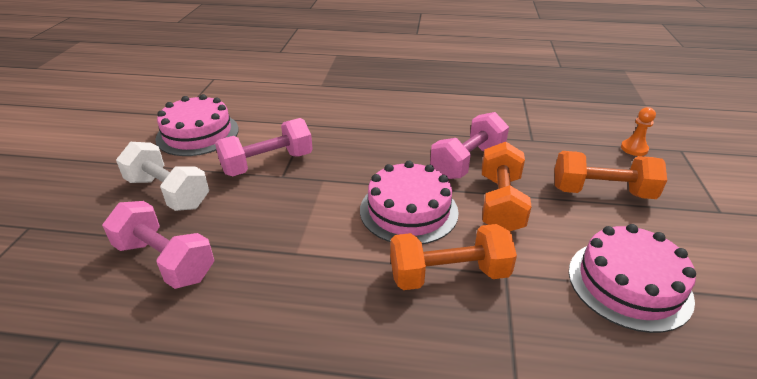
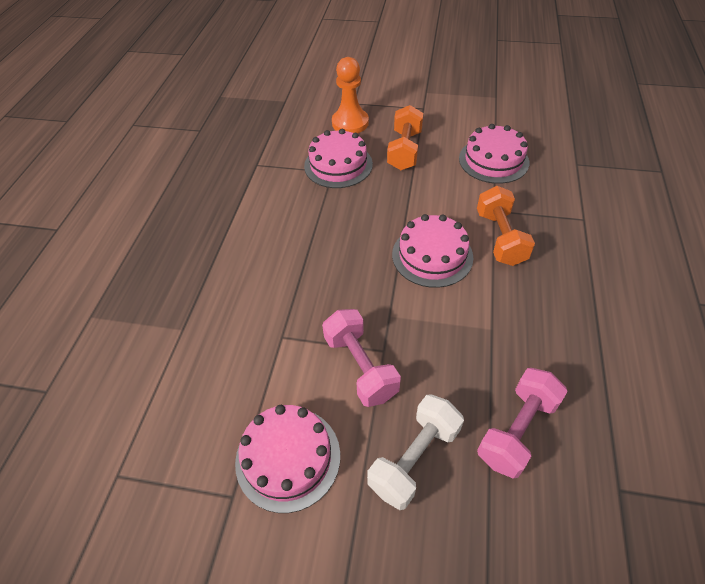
camera: 85 degrees left, 15 degrees up
pink dumbbell [430,112,509,179] -> none
orange dumbbell [482,142,532,231] -> none
orange pawn [621,107,656,156] -> orange pawn [332,57,369,133], size x1.92
none -> pink cake [304,129,373,188]

